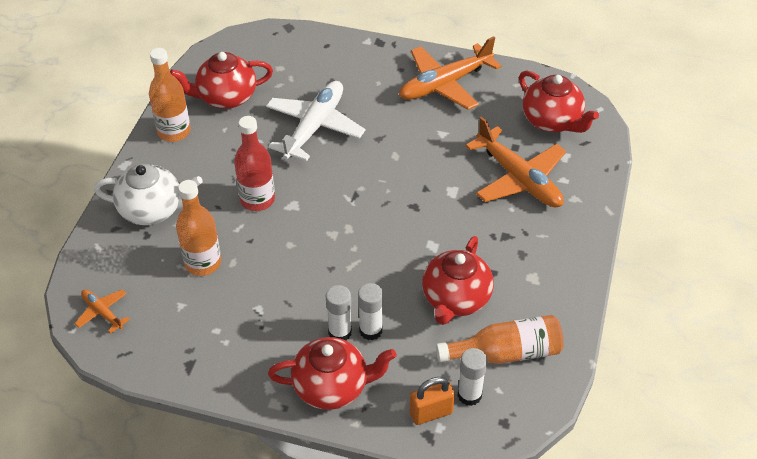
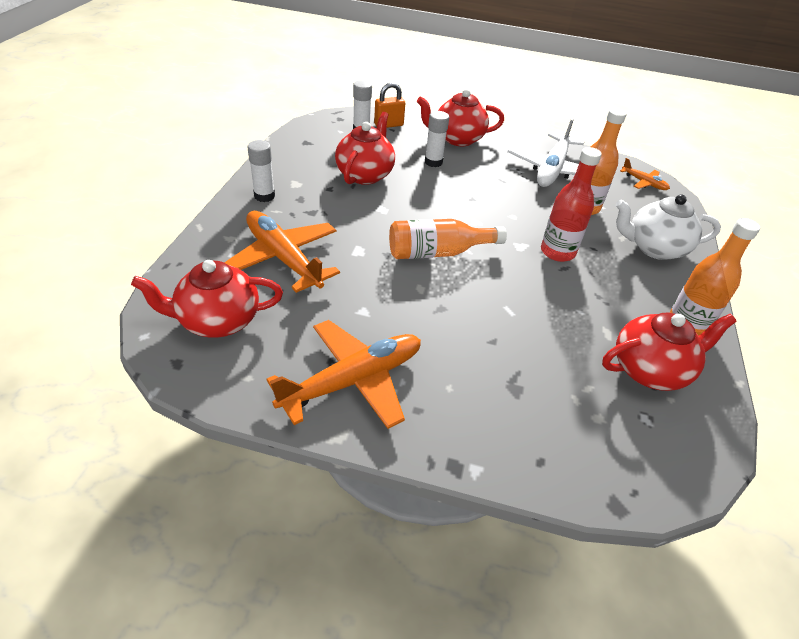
camera: 175 degrees right, 5 degrees down
white plane [266,81,365,161] -> white plane moved to [507,117,585,187]
white glue stick [326,285,352,341] -> white glue stick moved to [247,140,275,202]
orange bottle [436,315,564,364] -> orange bottle moved to [389,219,507,259]
red teapot [519,70,599,133] -> red teapot turned 60 degrees counterclockwise [131,260,283,338]

